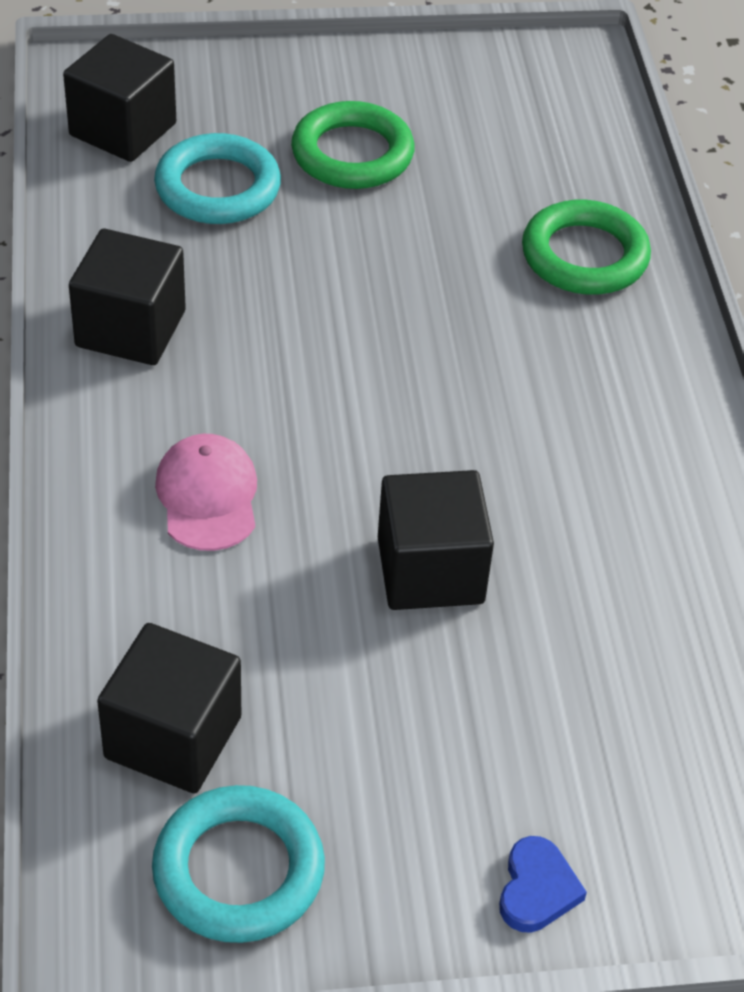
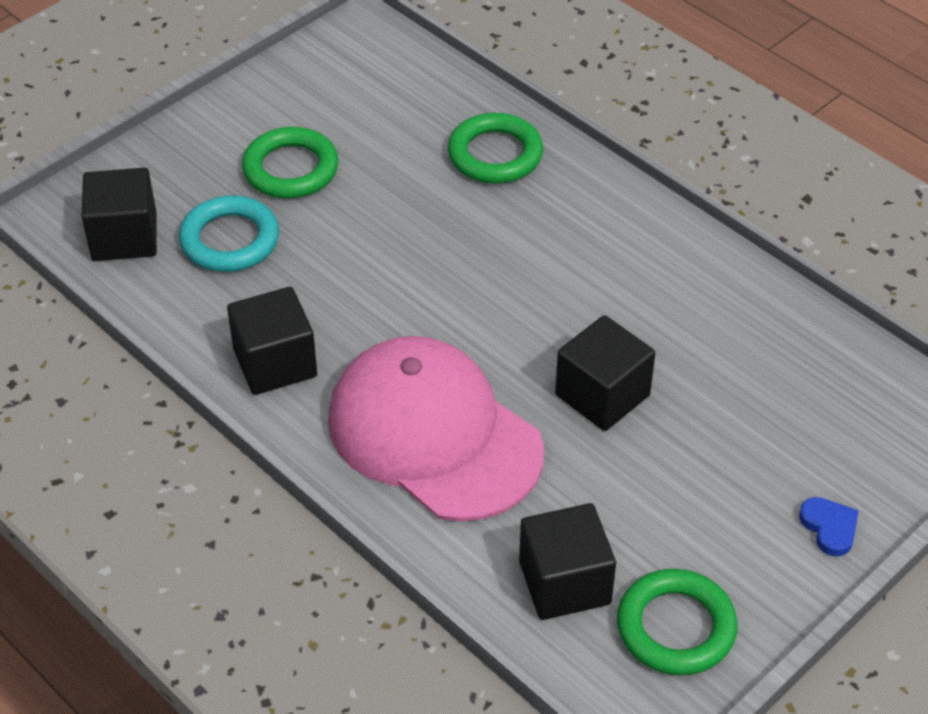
camera: 35 degrees left, 0 degrees up
turquoise ring [152,785,325,943] -> green ring [617,569,738,675]
pink cap [155,434,257,551] -> pink cap [328,336,544,522], size x2.23

